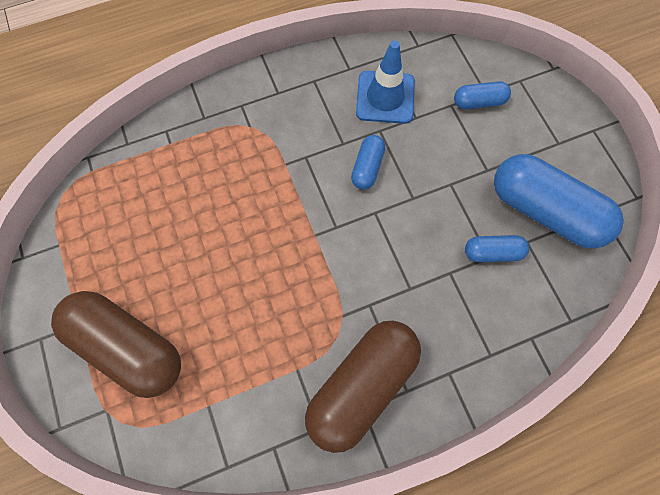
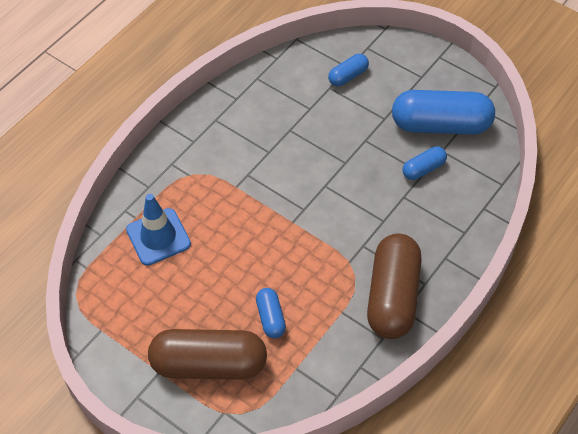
camera: 30 degrees left, 15 degrees down
blue capsule [351,135,385,190] -> blue capsule moved to [256,288,286,338]
blue traffic cone [356,41,415,124] -> blue traffic cone moved to [126,194,191,266]

